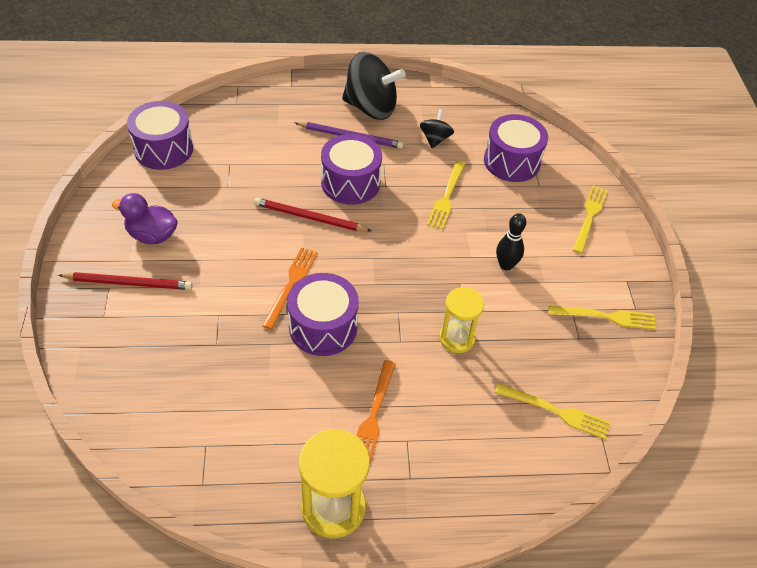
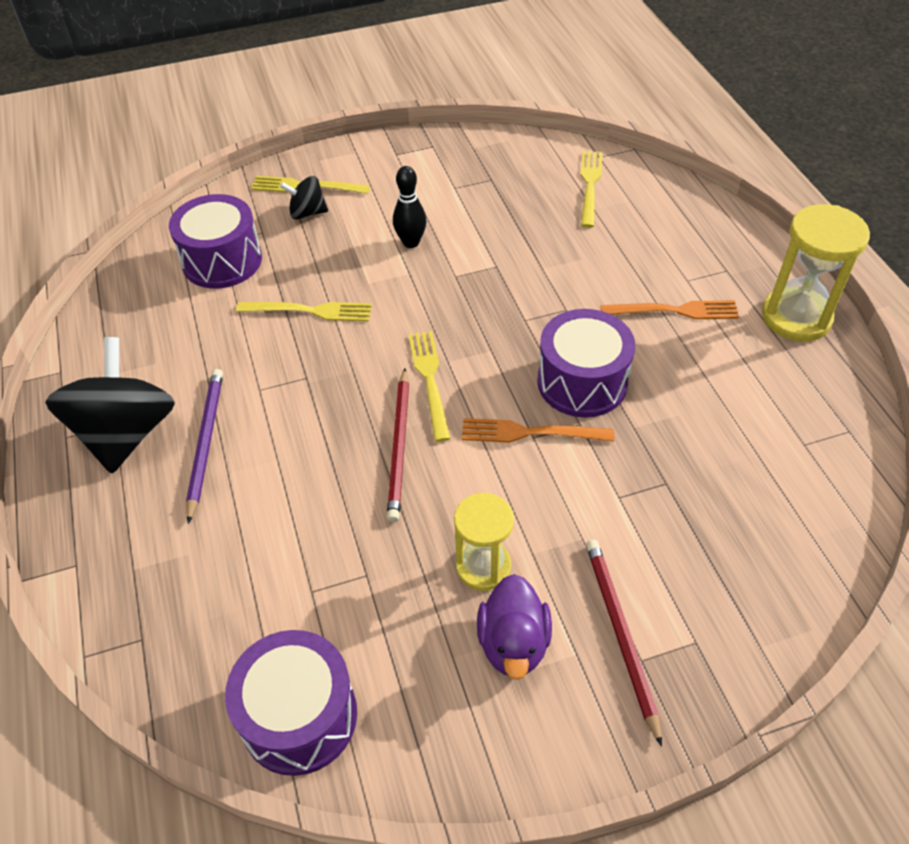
camera: 100 degrees left, 0 degrees up
purple drum [321,134,382,205] -> none
black spinning top [420,109,454,148] -> black spinning top moved to [280,176,328,220]
yellow hourglass [439,287,484,353] -> yellow hourglass moved to [454,493,514,591]
yellow fork [549,305,656,330] -> yellow fork moved to [408,331,451,442]

